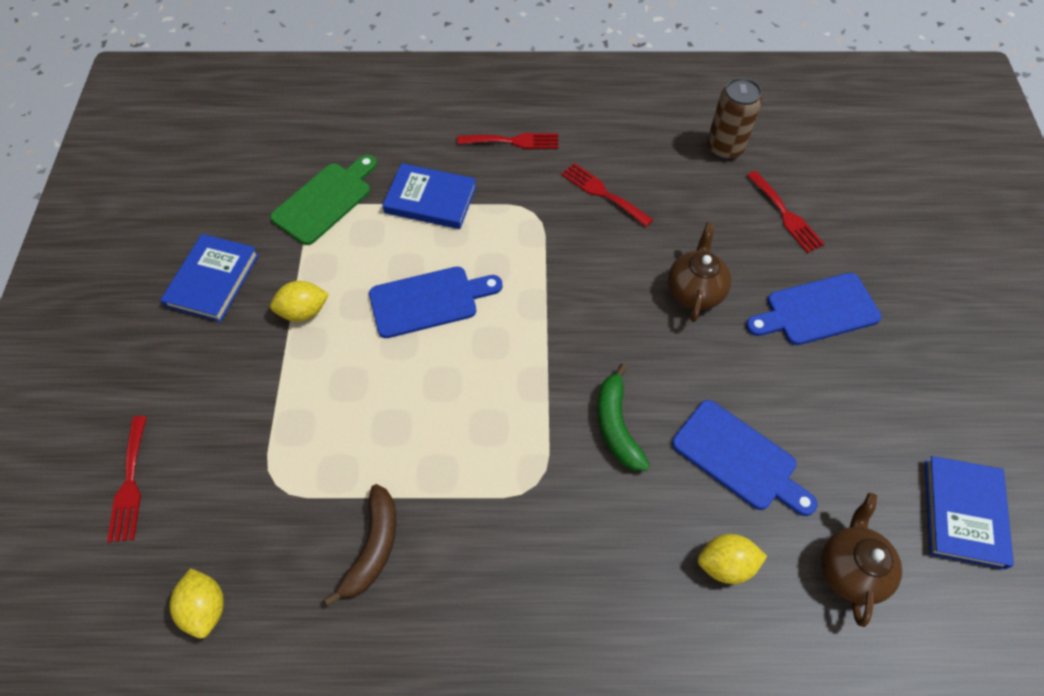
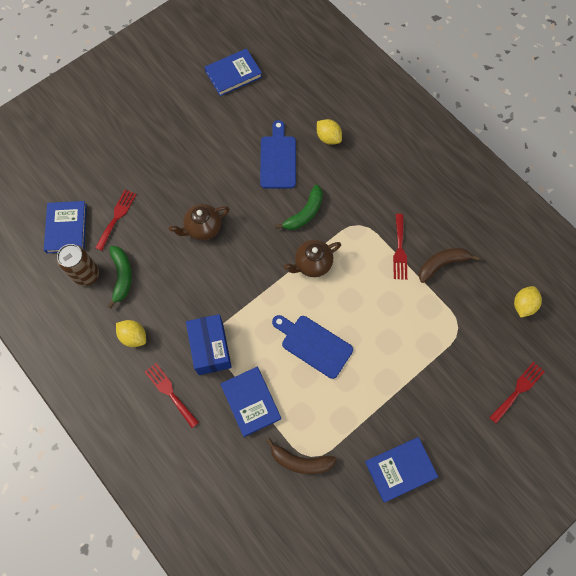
camera: 130 degrees left, 10 degrees up
green cutting board [270,155,377,245] -> brown banana [266,438,337,474]
yellow lemon [270,281,329,322] -> yellow lemon moved to [116,320,146,347]
red fork [561,163,653,227] -> red fork moved to [393,214,407,280]
blue cutting board [746,273,881,345] -> none
brown teapot [821,493,902,627] -> brown teapot moved to [284,240,341,277]
none -> blue book [44,201,87,253]
none -> green banana [108,246,132,309]
none -> blue box [186,314,232,375]

